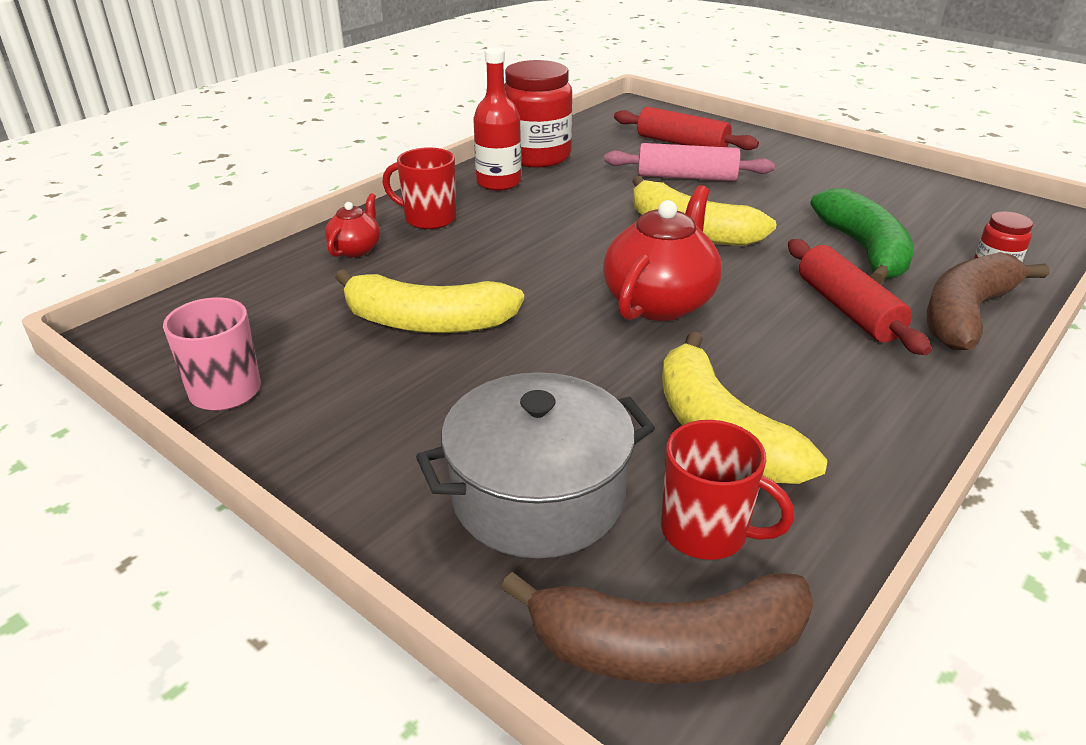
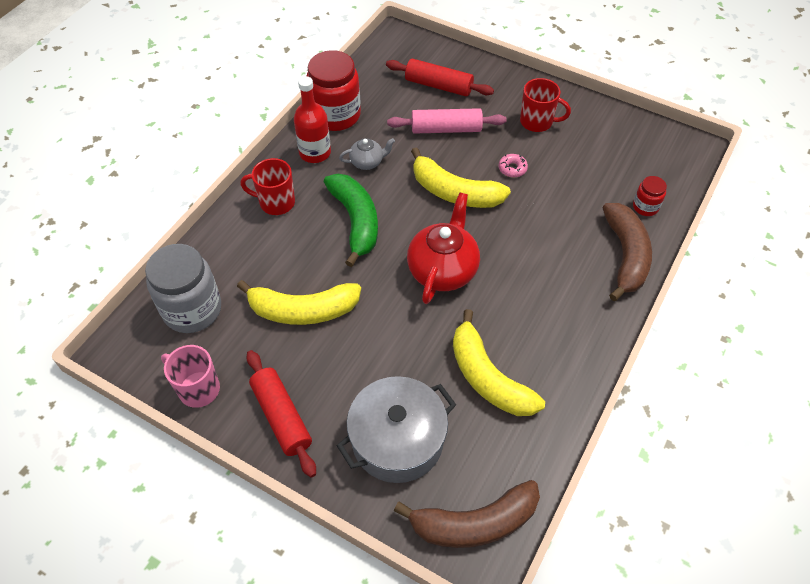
camera: 10 degrees left, 20 degrees up
red teapot [325,193,380,257] -> none
red mug [661,420,794,560] -> red mug moved to [520,78,571,132]
red rolling pin [788,239,932,355] -> red rolling pin moved to [247,350,316,477]
green banana [811,188,914,284] -> green banana moved to [324,174,378,267]
brown banana [927,252,1049,350] -> brown banana turned 150 degrees clockwise [602,203,652,301]
none -> grey jar [145,244,221,333]
none -> grey teapot [339,138,395,170]
none -> pink donut [499,154,528,177]

